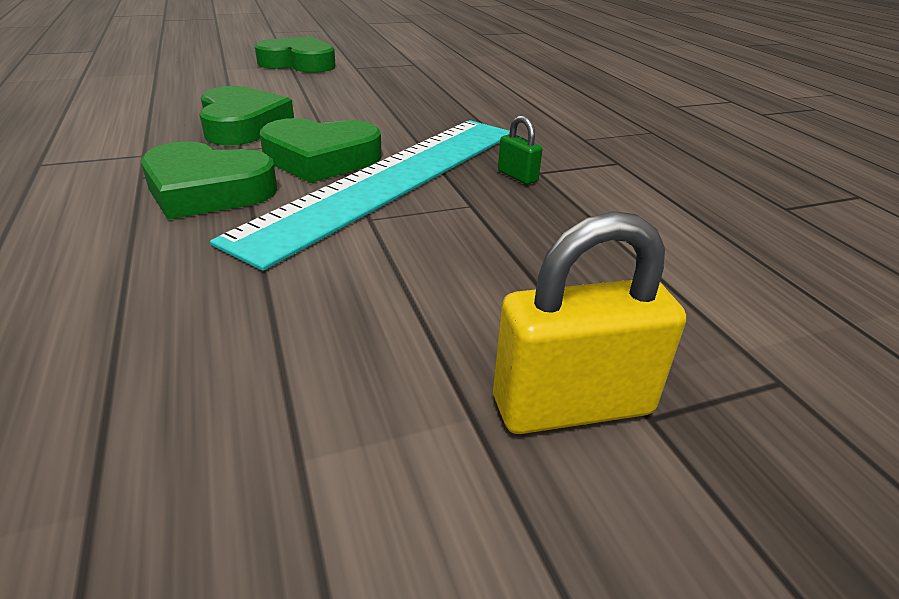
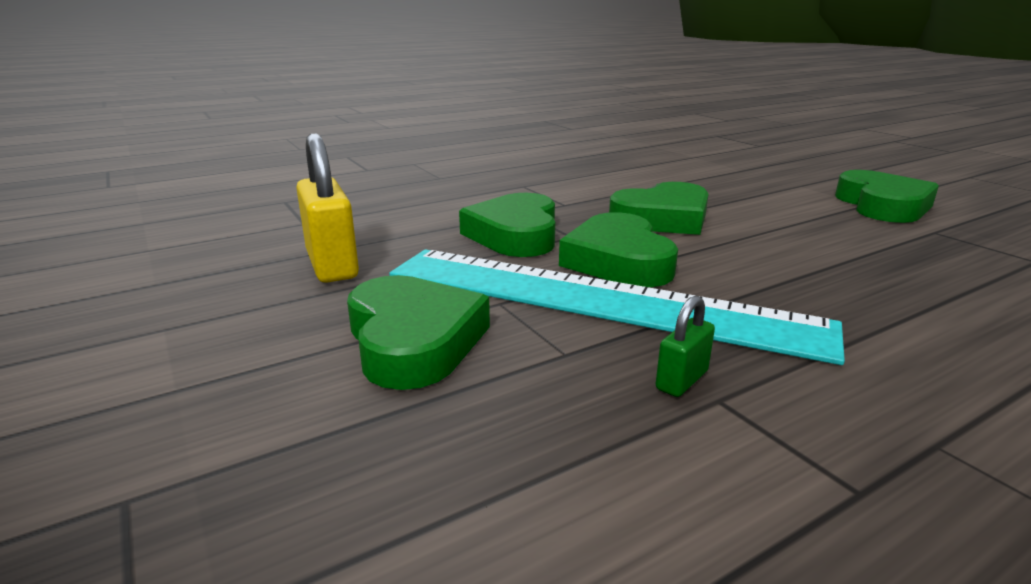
camera: 80 degrees right, 10 degrees down
yellow padlock [493,211,686,434] -> yellow padlock moved to [296,133,359,283]
none -> green heart [347,275,490,390]

